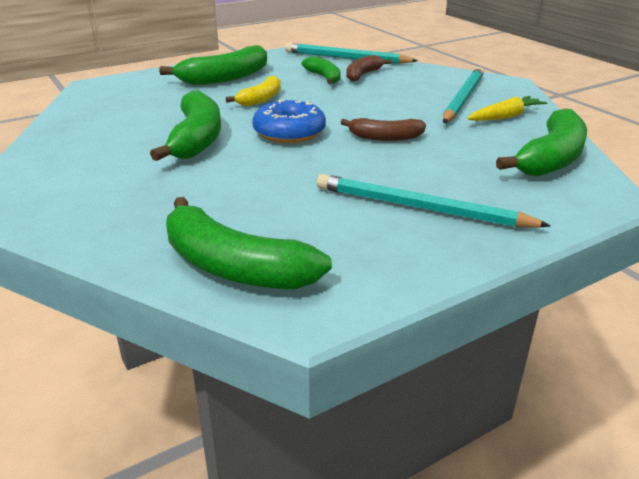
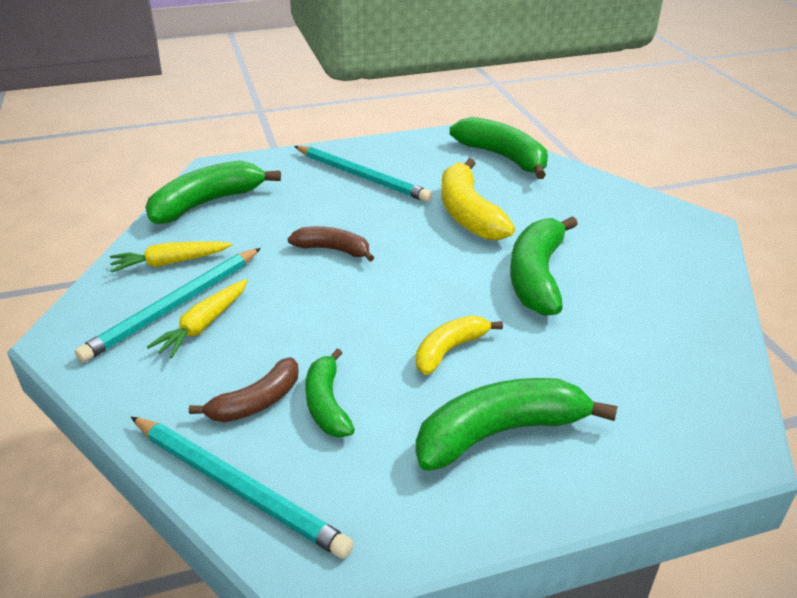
camera: 165 degrees left, 5 degrees up
blue donut [252,100,326,143] -> none
none -> yellow carrot [147,279,248,358]
none -> yellow banana [441,158,515,241]

